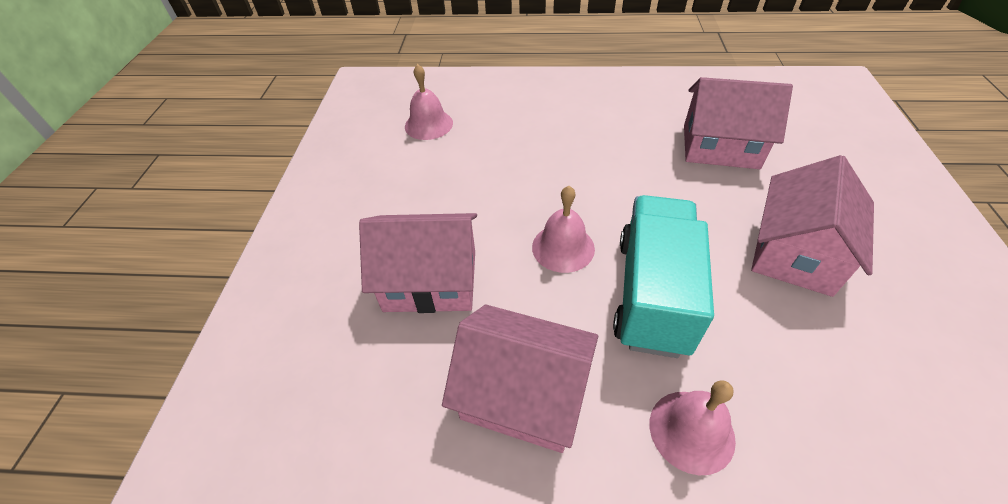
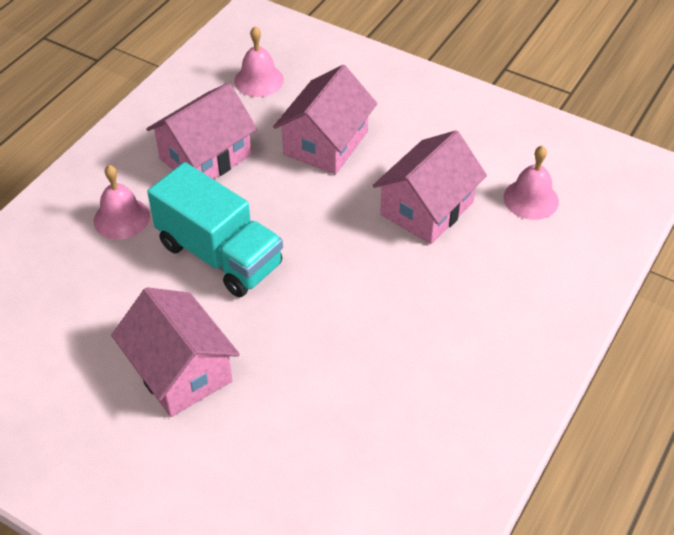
camera: 115 degrees right, 0 degrees up
pink bell [532,186,595,273] -> pink bell moved to [234,26,284,97]
pink house [684,77,793,169] -> pink house moved to [372,130,487,244]

